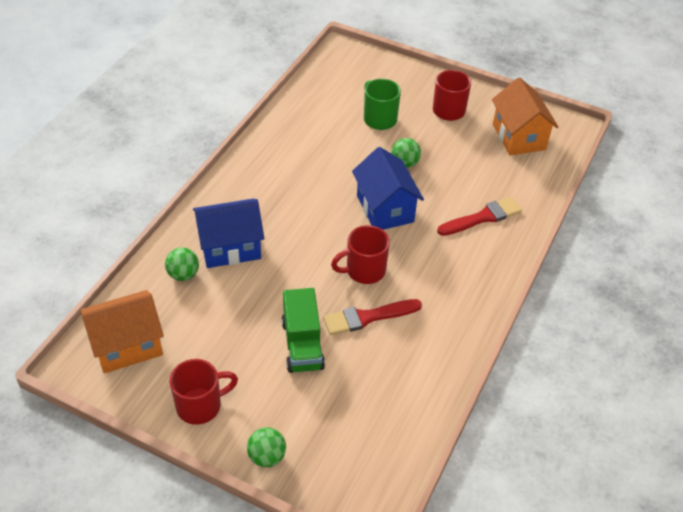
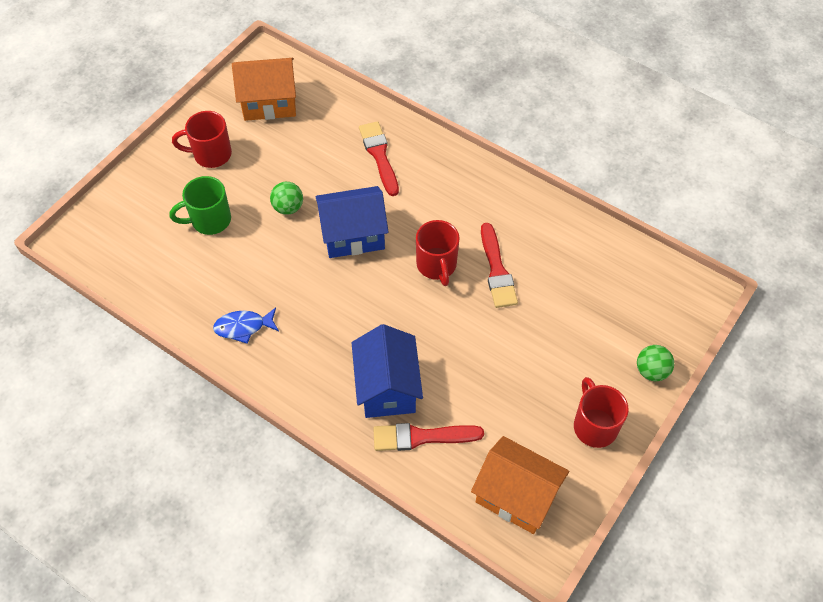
camera: 80 degrees left, 10 degrees up
orange house [81,290,164,373] -> orange house turned 45 degrees counterclockwise [471,436,569,534]
green ball [165,248,199,281] -> red brush [373,423,484,451]
green truck [282,288,325,373] -> none
none -> blue fish [213,307,279,344]

